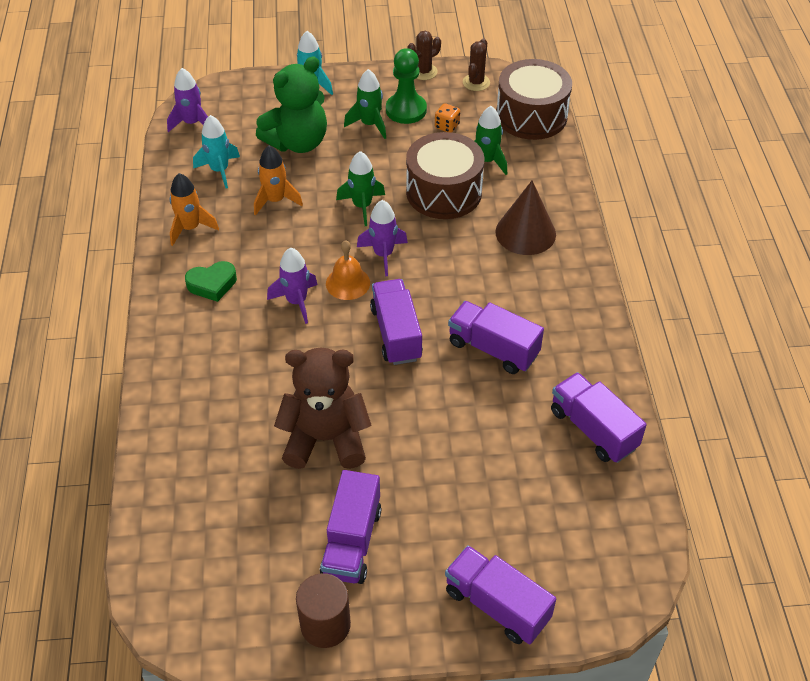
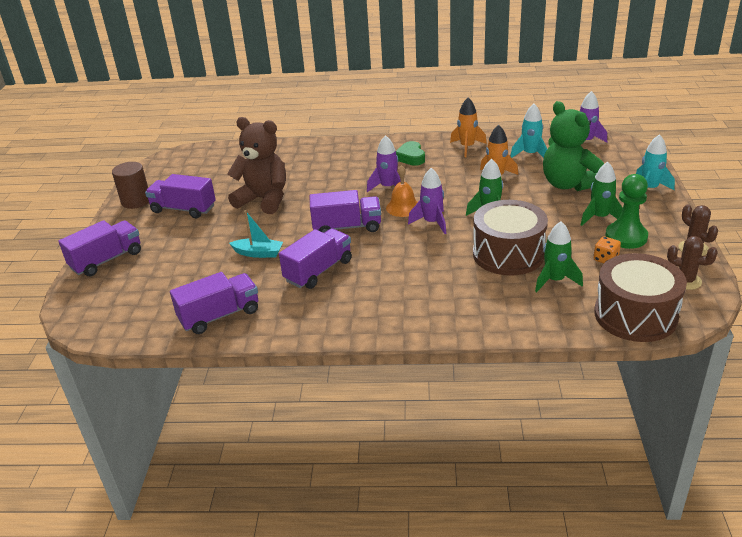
camera: 100 degrees right, 15 degrees down
brown teddy bear [274,348,371,469] -> brown teddy bear turned 75 degrees counterclockwise [227,117,286,214]
brown cone [496,180,556,255] -> none
none -> turquoise boat [229,210,283,258]

